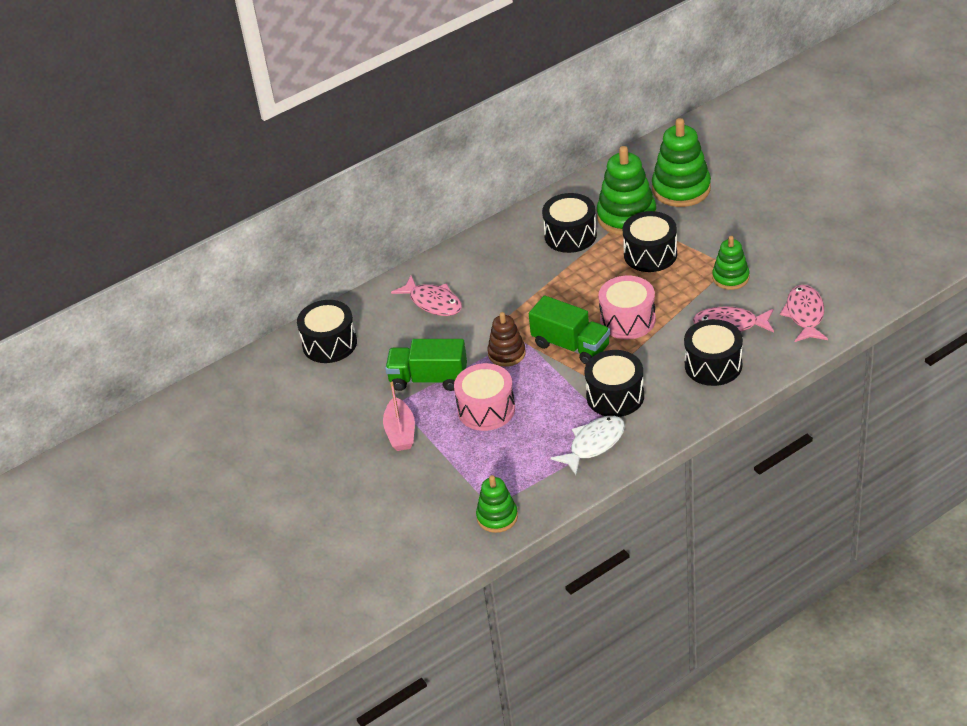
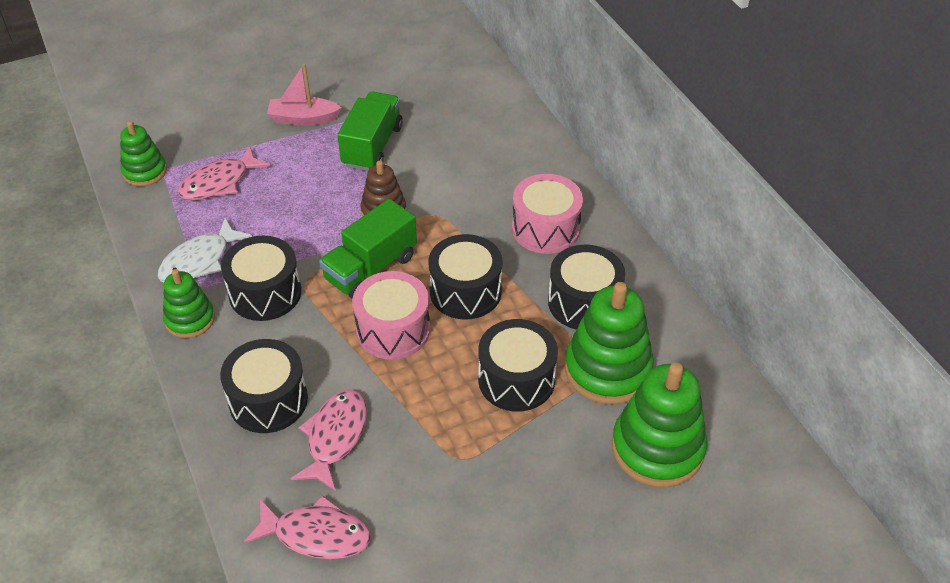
camera: 95 degrees right, 5 degrees up
black drum [297,300,357,363] -> black drum moved to [429,234,502,319]
pink fish [391,276,462,316] -> pink fish moved to [178,146,271,200]
pink drum [454,363,515,431] -> pink drum moved to [512,174,583,254]
white fish [551,416,625,475] -> white fish turned 75 degrees clockwise [158,217,252,282]
green stacking toy [712,236,749,290] -> green stacking toy moved to [163,269,215,338]

